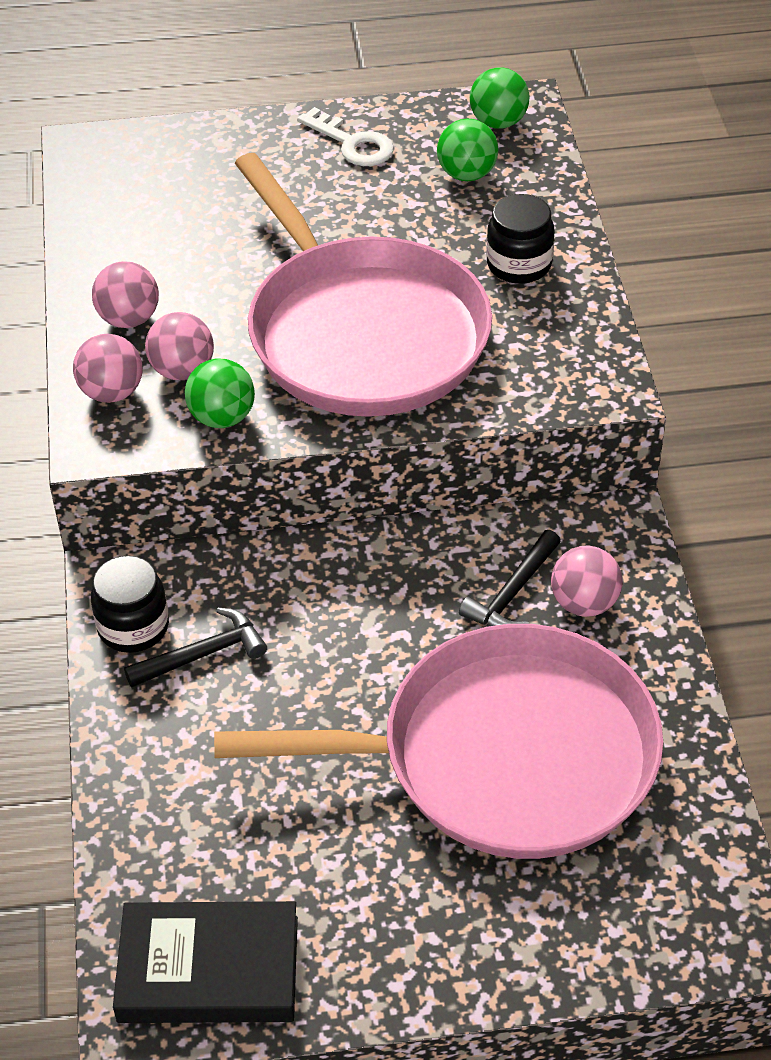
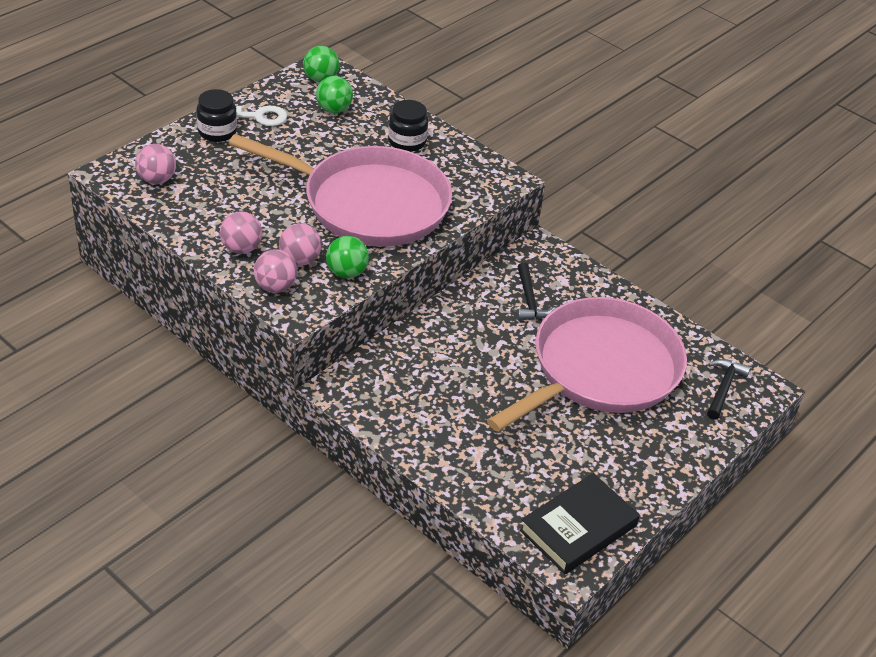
camera: 45 degrees left, 5 degrees down
black jar [91,556,169,653] -> black jar moved to [197,89,237,142]
black hammer [124,608,267,687] -> black hammer moved to [707,359,751,420]
pink ball [551,545,623,617] -> pink ball moved to [135,144,176,184]

